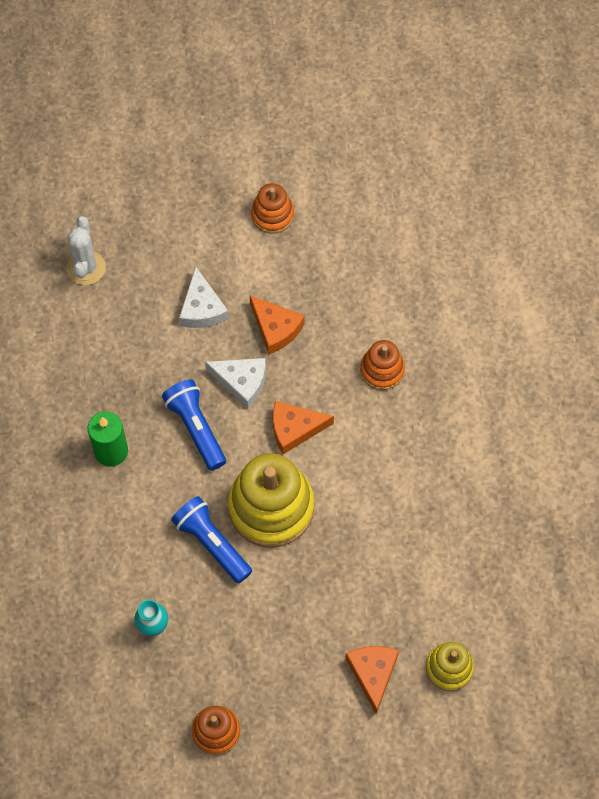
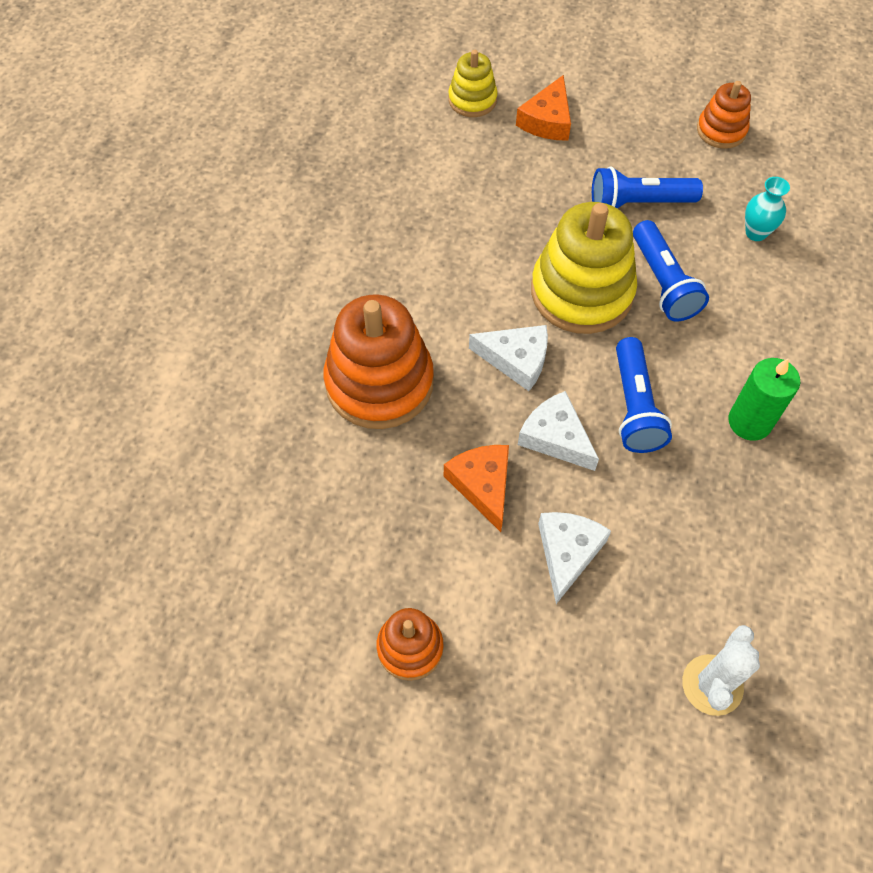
camera: 155 degrees left, 5 degrees down
orange cheese [273,401,334,454] -> white cheese [469,325,548,391]
orange stacking toy [360,340,405,390] -> orange stacking toy [323,294,434,429], size x1.87
none -> blue flashlight [592,166,703,208]

